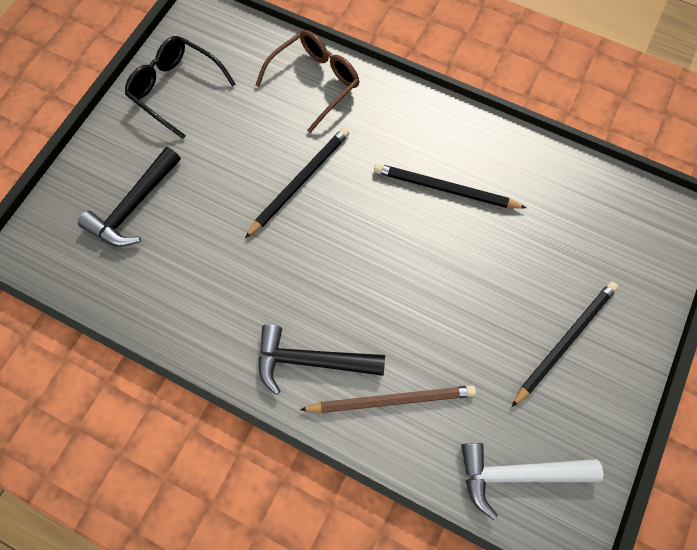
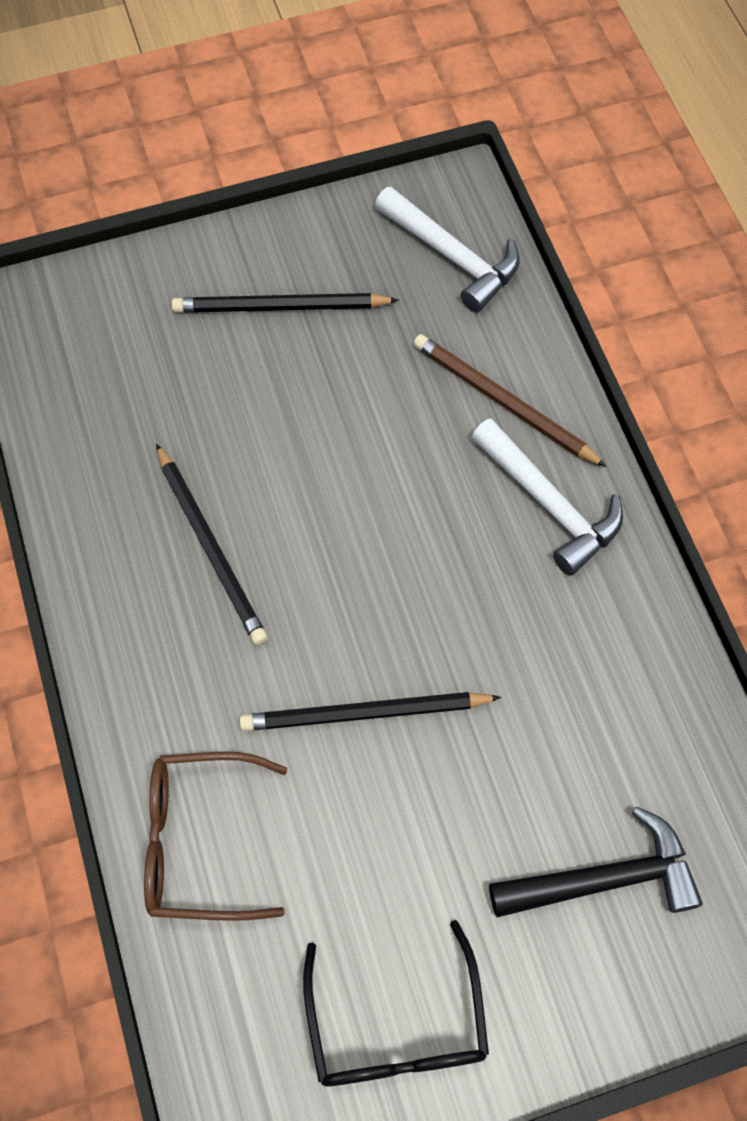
camera: 135 degrees left, 5 degrees down
black hammer [258,324,385,395] -> white hammer [471,418,623,576]

